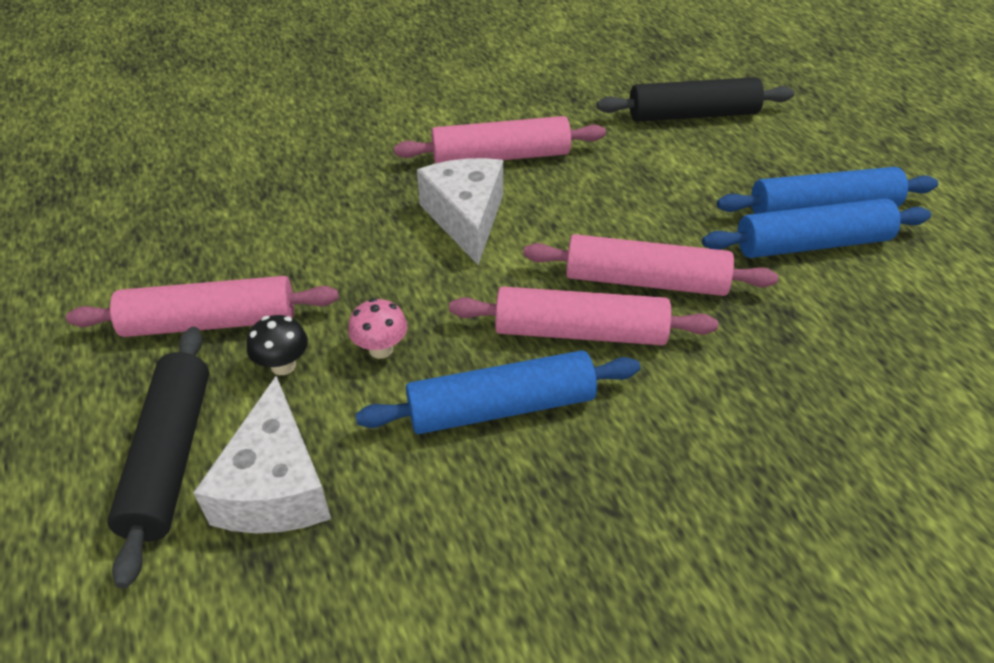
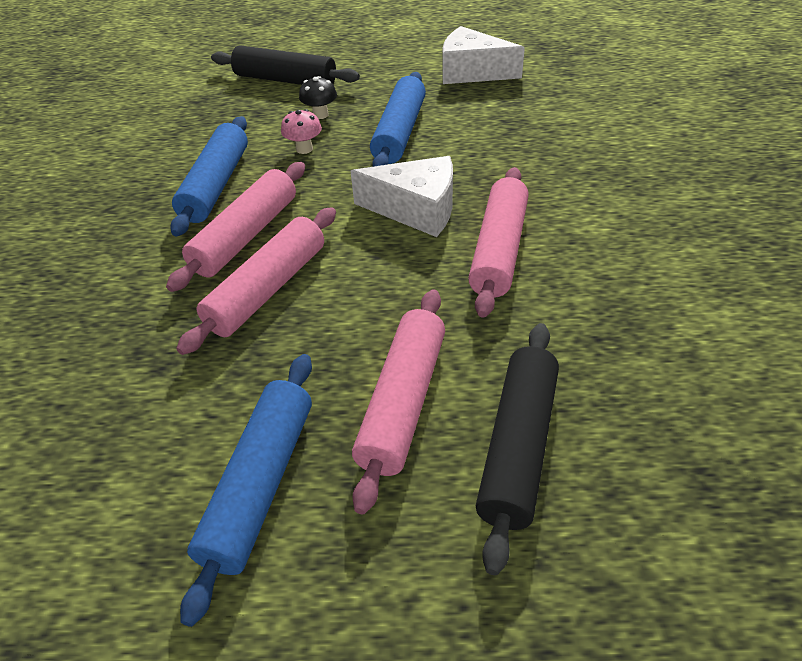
camera: 115 degrees right, 0 degrees up
pink rolling pin [66,276,339,337] -> pink rolling pin moved to [352,289,445,514]
white cheese [193,376,331,533] -> white cheese moved to [442,26,525,84]
blue rolling pin [702,198,931,258] -> blue rolling pin moved to [370,72,426,167]

